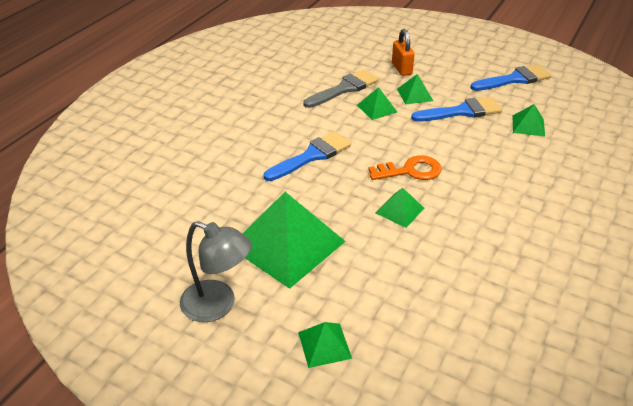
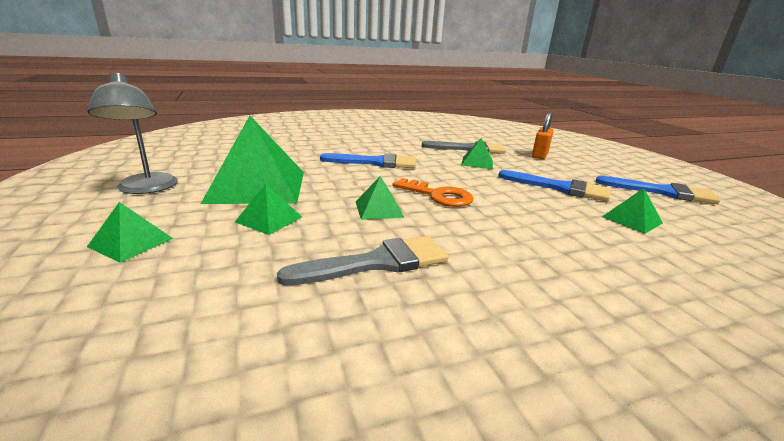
camera: 40 degrees right, 15 degrees down
green pyramid [397,74,433,104] -> green pyramid moved to [235,184,302,235]
none -> grey brush [277,236,448,286]

